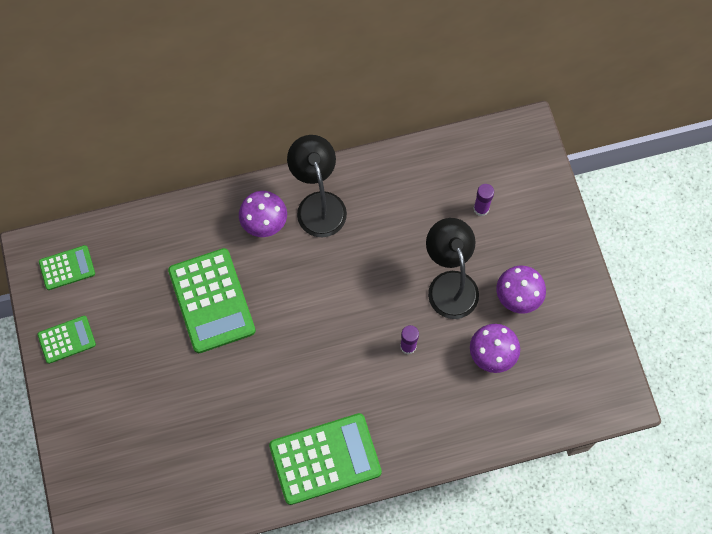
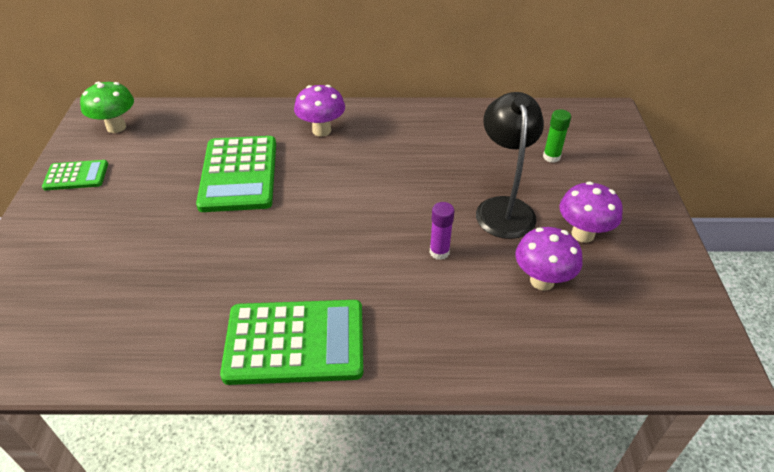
camera: 15 degrees right, 25 degrees down
green calculator [39,245,95,290] -> green mushroom [80,82,134,133]
black lamp [287,135,347,237] -> none
purple glue stick [473,184,494,216] -> green glue stick [543,109,571,163]

